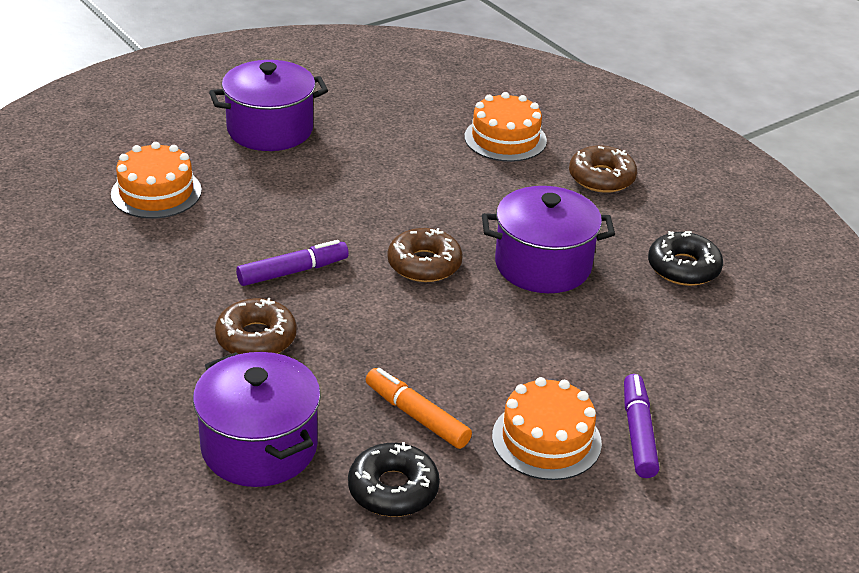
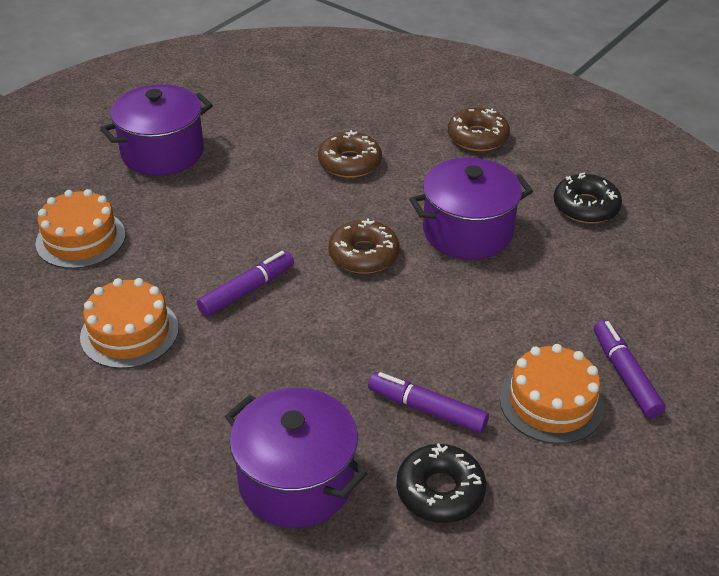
camera: 15 degrees left, 5 degrees up
brown donut [215,298,297,354] -> brown donut moved to [318,130,382,178]
orange marker [366,368,472,449] -> purple marker [368,372,489,433]
orange cake [465,92,547,162] -> orange cake moved to [80,278,179,369]

